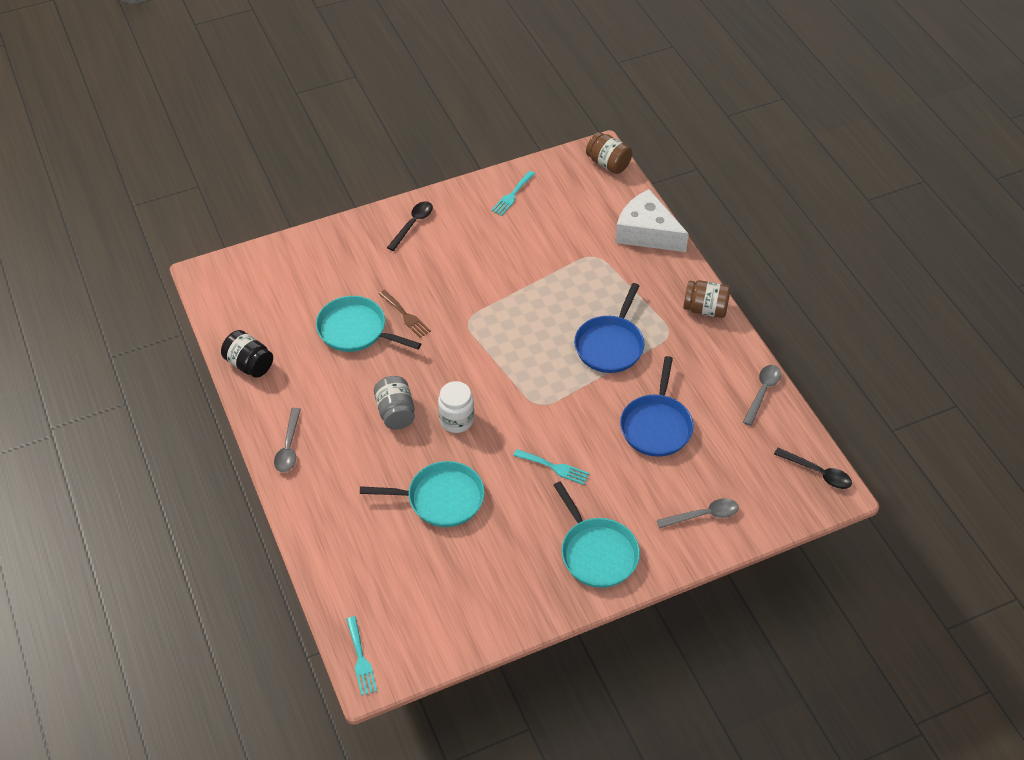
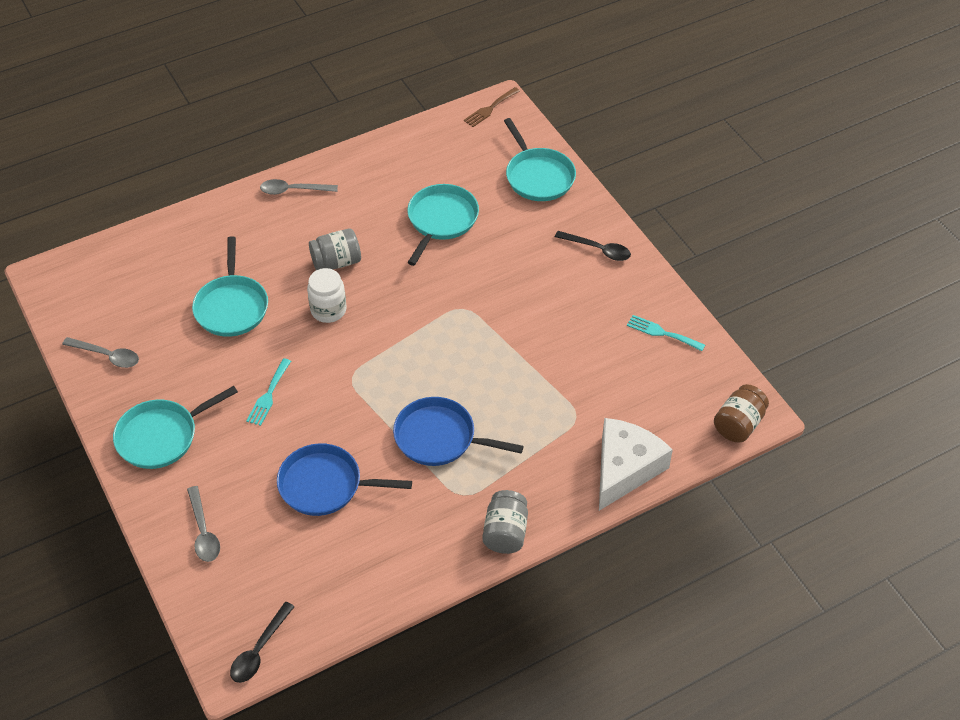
camera: 85 degrees right, 0 degrees up
black jar [221,330,273,378] -> none
turquoise fork [346,616,377,696] -> none
brown fork [379,290,431,338] -> brown fork moved to [464,87,520,127]
brown jar [683,280,731,318] -> grey jar [482,490,528,554]
grey spoon [743,365,781,426] -> grey spoon moved to [62,337,139,368]
none -> turquoise pan [504,118,576,201]

